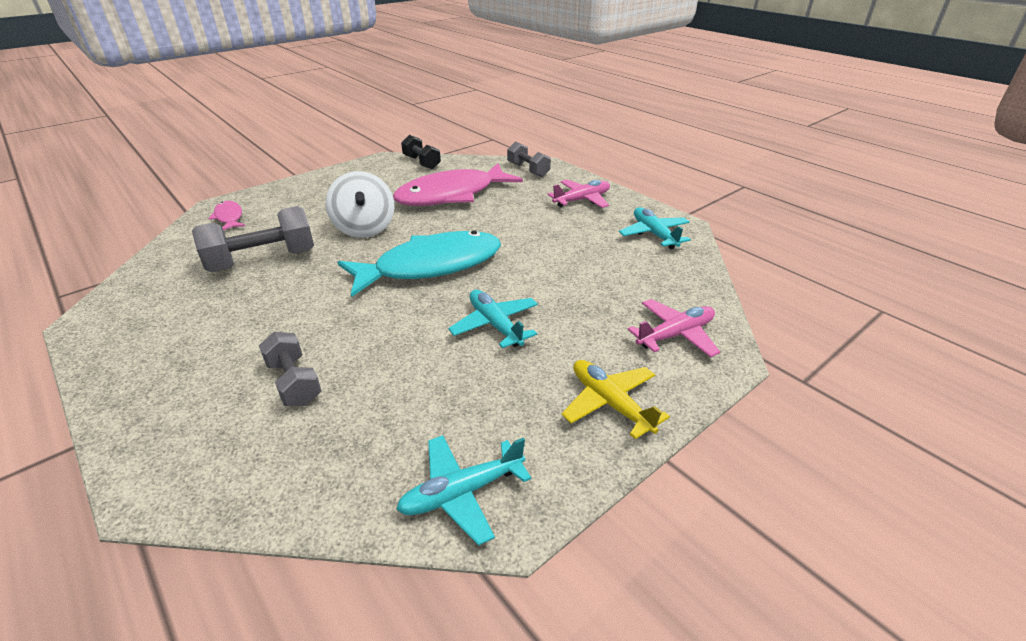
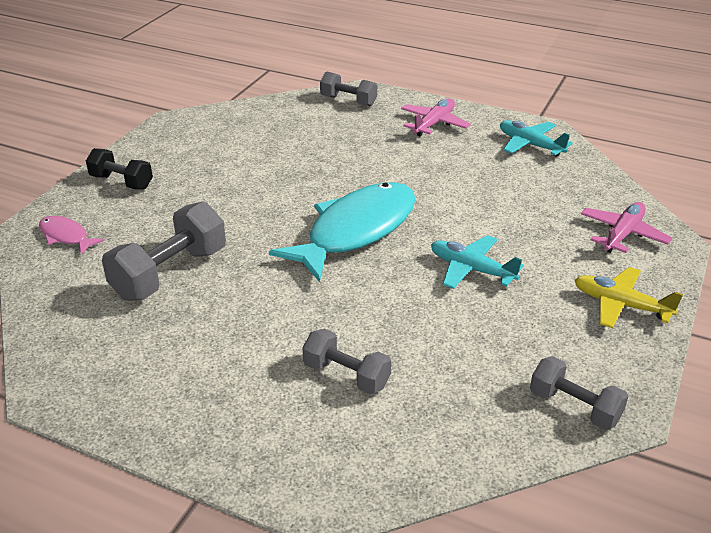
camera: 25 degrees left, 0 degrees up
white spinning top [325,171,395,238] -> none
pink fish [393,163,523,206] -> none
turquoise plane [396,435,531,546] -> grey dumbbell [530,356,629,430]
black dumbbell [401,135,441,170] -> black dumbbell moved to [86,148,153,189]

